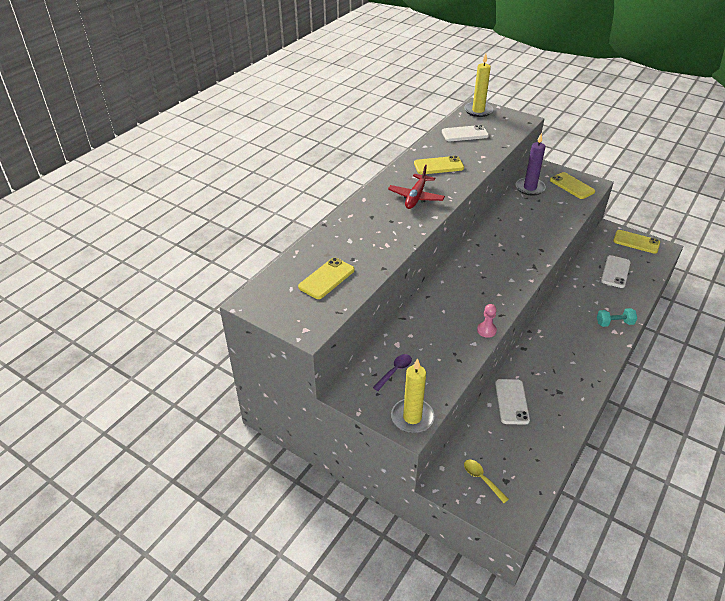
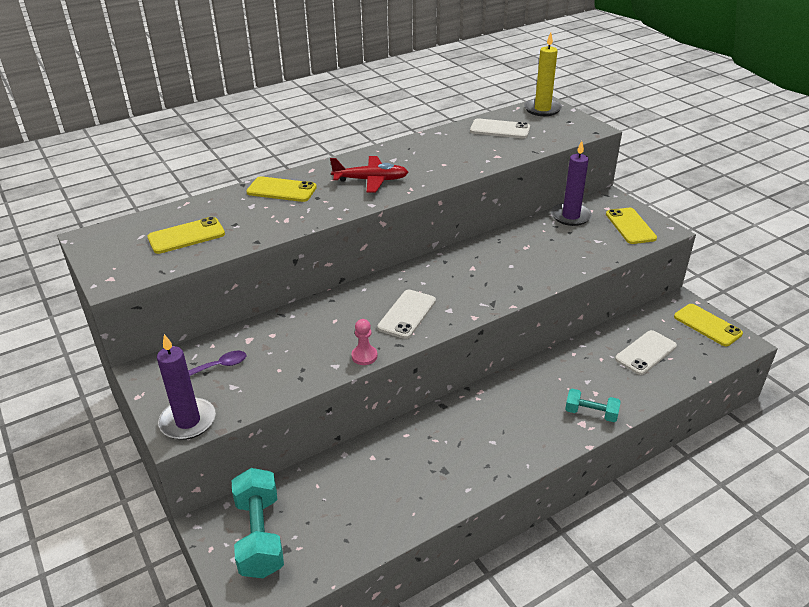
camera: 25 degrees right, 5 degrees down
red plane [388,165,445,209] -> red plane turned 135 degrees counterclockwise [330,156,408,193]
yellow candle [391,358,434,433] -> purple candle [157,334,216,440]
yellow phone [414,156,464,174] -> yellow phone moved to [246,176,317,202]
yellow spoon [464,460,509,503] -> turquoise dumbbell [232,468,284,578]
white phone [495,379,530,425] -> white phone moved to [377,290,436,339]

